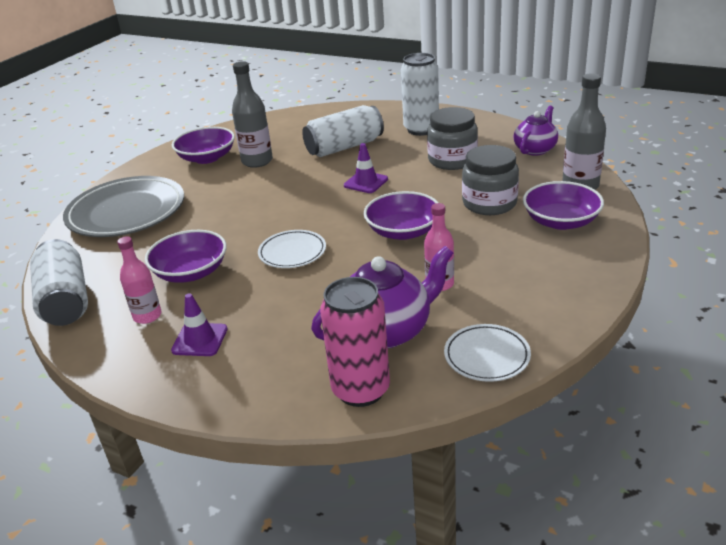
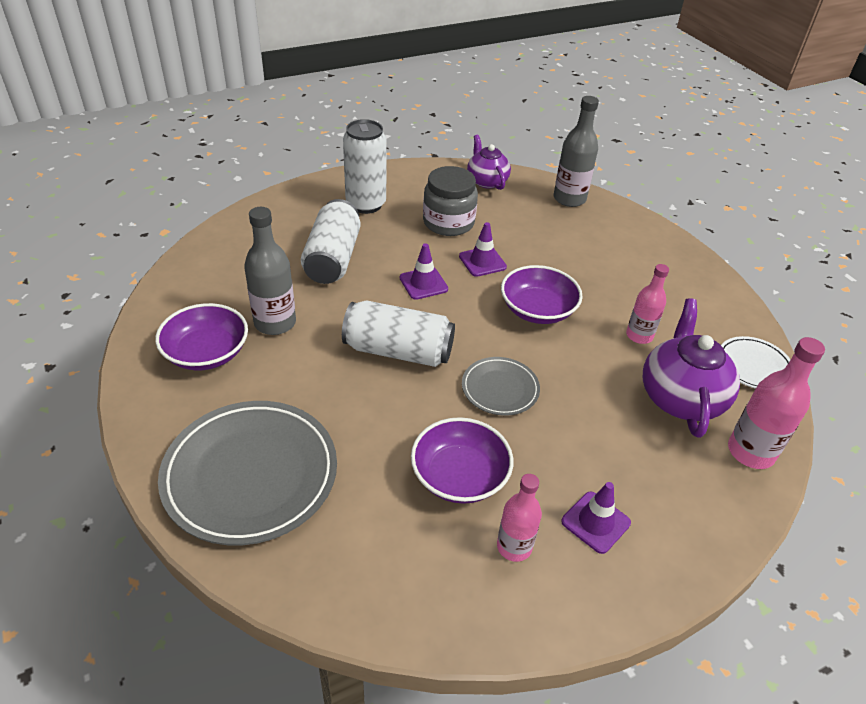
camera: 60 degrees left, 10 degrees up
white can [30,239,88,326] -> white can moved to [342,300,455,367]
white plate [258,230,326,268] -> grey plate [462,357,540,416]
pink can [320,277,390,407] -> pink bottle [728,337,825,469]
grey jar [462,145,519,215] -> none
purple bowl [523,181,604,230] -> none
none -> purple traffic cone [459,222,507,277]

